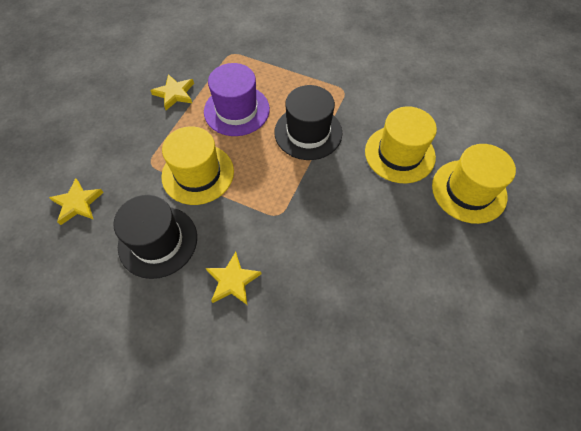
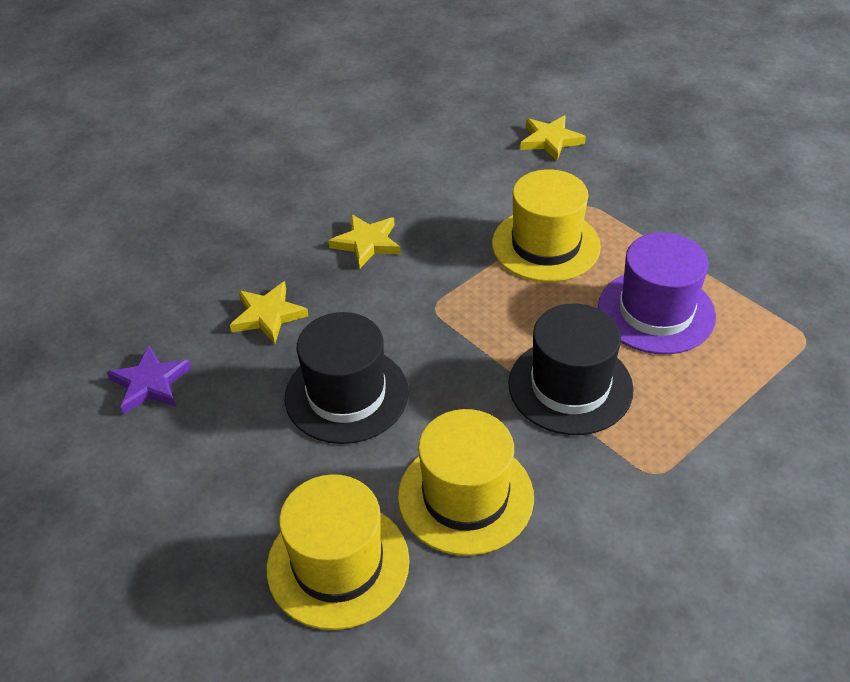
camera: 115 degrees right, 15 degrees down
black hat [113,195,197,279] -> black hat moved to [285,312,409,444]
yellow star [150,74,194,110] -> yellow star moved to [230,281,309,344]
none -> purple star [107,346,192,414]

